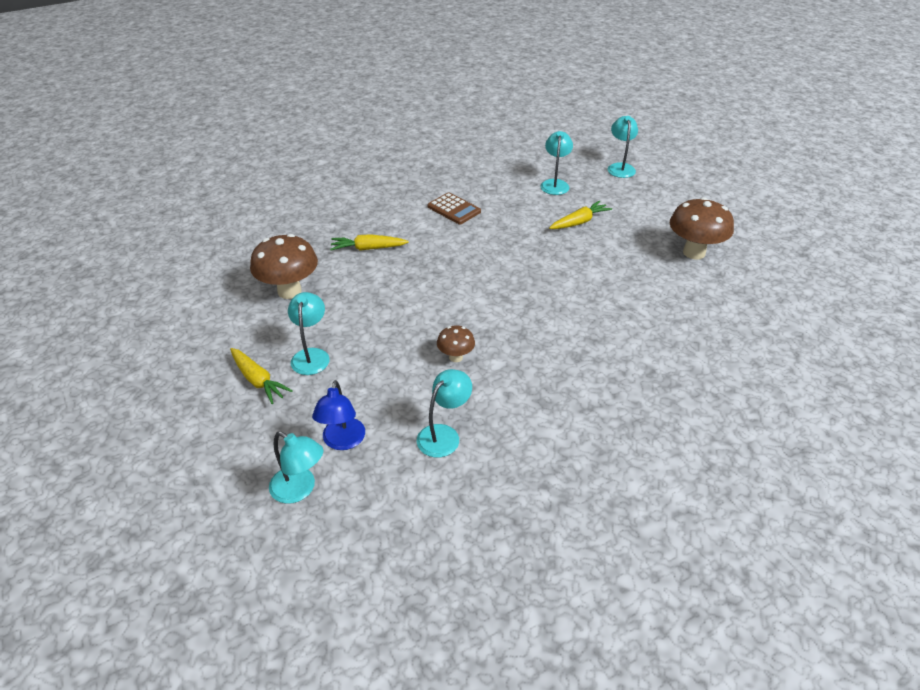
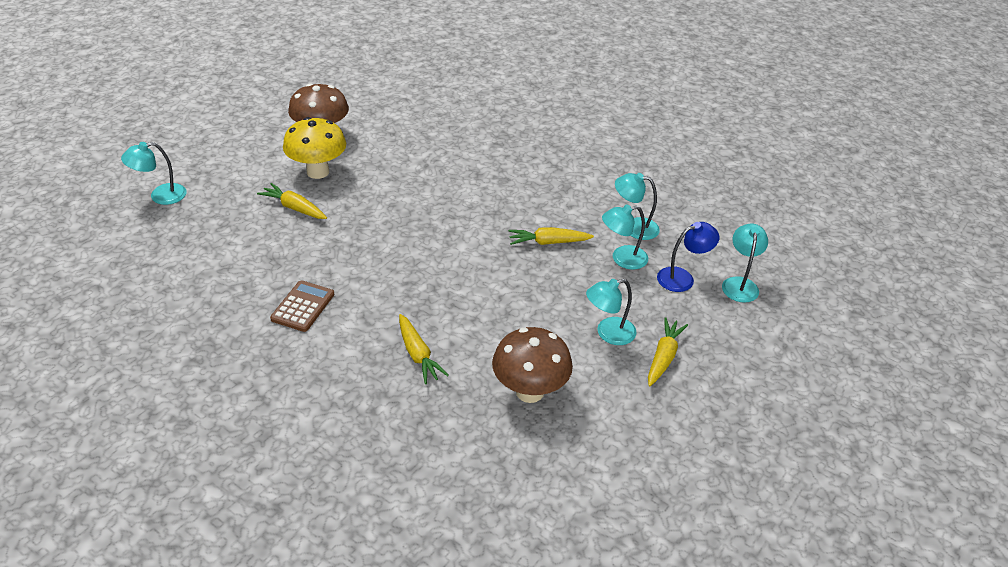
camera: 115 degrees left, 0 degrees up
brown mushroom [437,325,475,362] -> yellow carrot [509,227,594,245]
turquoise lamp [540,131,573,195] -> turquoise lamp moved to [602,205,648,270]
none -> yellow mushroom [283,117,346,179]

